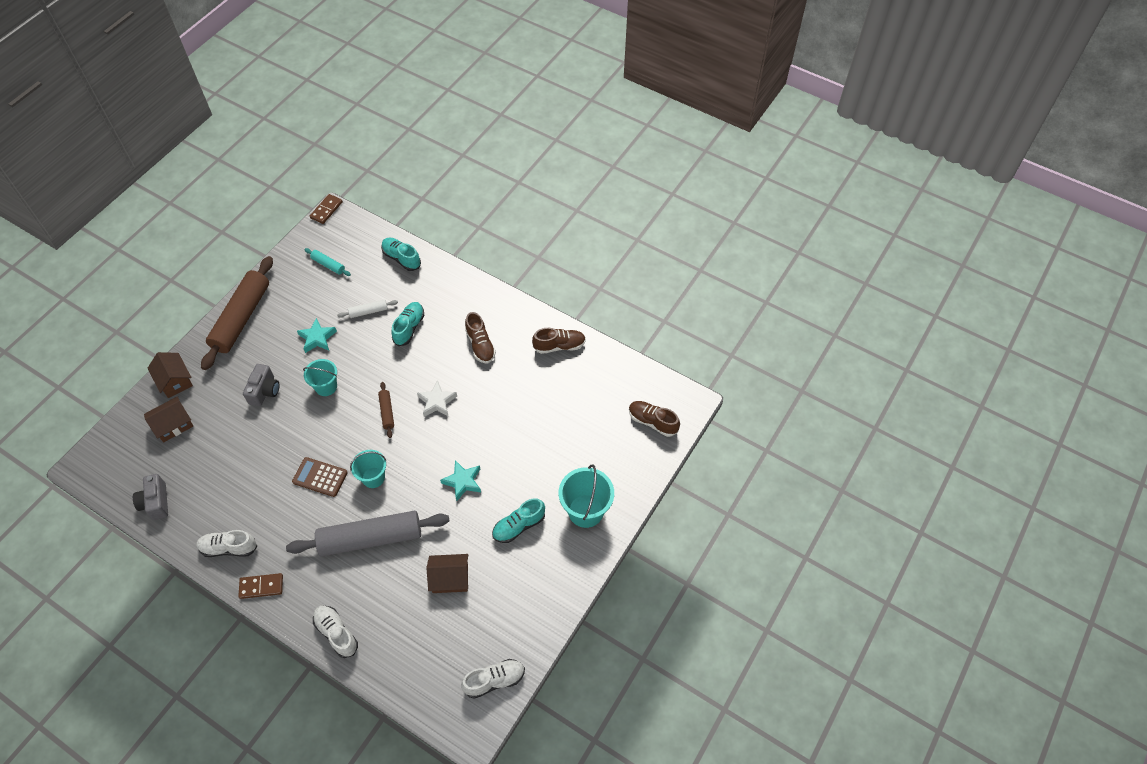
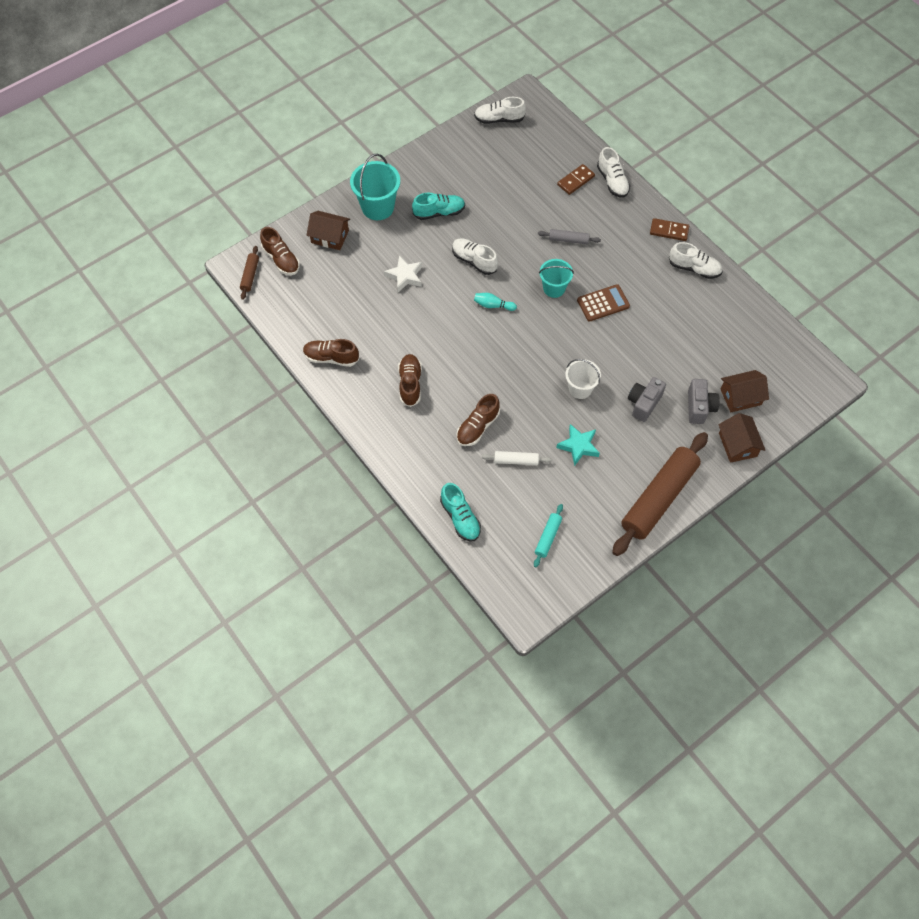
camera: 160 degrees left, 5 degrees up
grey camera [133,474,168,520] -> grey camera moved to [688,379,720,424]
grey rolling pin [286,511,449,557] -> grey rolling pin [538,229,601,244], size x0.43
brown calculator [292,457,348,497] -> brown calculator turned 60 degrees counterclockwise [577,284,630,321]
turquoise bucket [303,359,337,396] -> white bucket [566,359,601,399]
turquoise rolling pin [304,248,351,276] -> turquoise rolling pin turned 60 degrees clockwise [534,504,563,567]
brown domino [310,194,343,224] -> brown domino moved to [557,164,595,195]
brown rolling pin [378,382,394,438] -> brown rolling pin moved to [240,246,259,300]
turquoise shoe [391,302,424,346] -> brown shoe [457,394,500,446]
white star [417,380,457,417] -> white star moved to [384,256,422,292]
brown house [427,554,468,593] -> brown house moved to [306,211,350,250]
turquoise star [440,460,481,501] -> white shoe [452,238,498,275]
none -> turquoise bowling pin [474,293,517,311]

